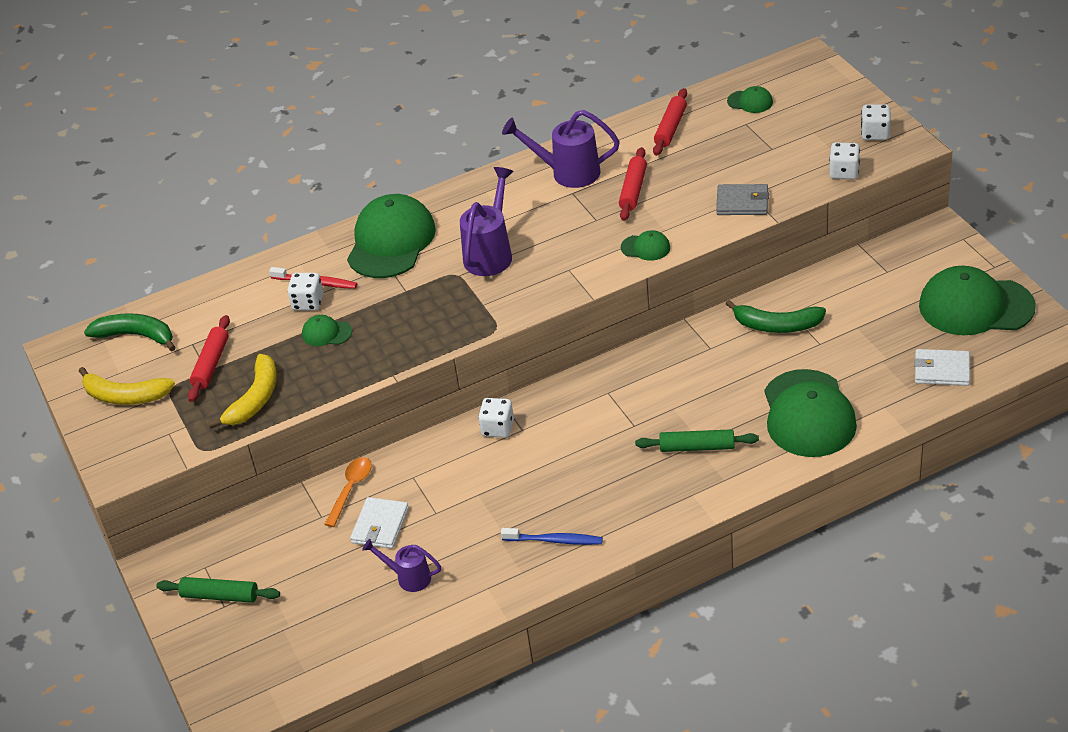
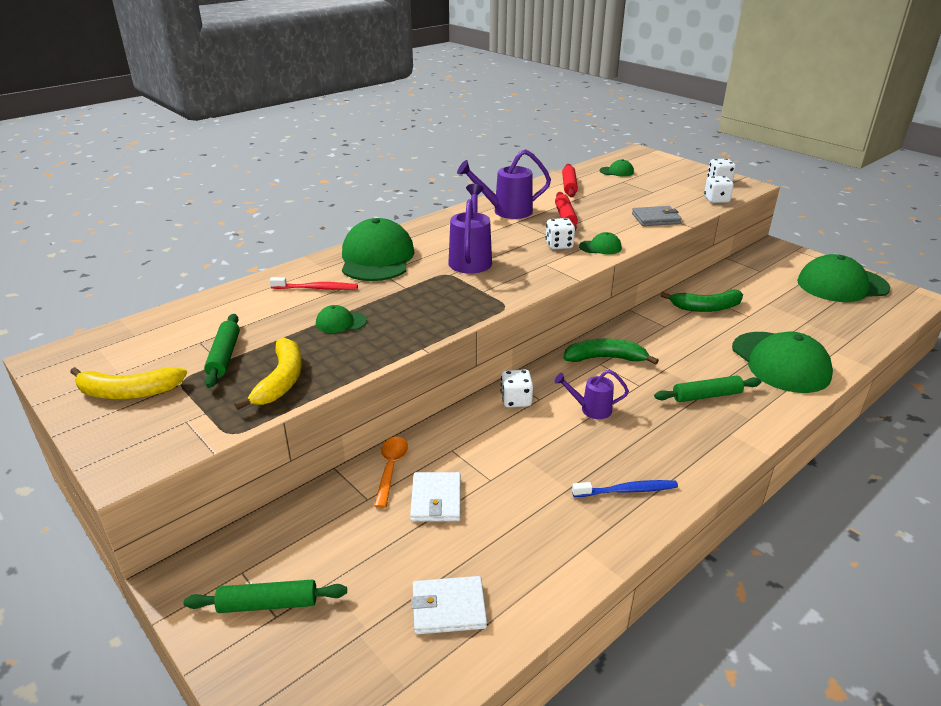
camera: 20 degrees left, 10 degrees down
green banana [84,313,176,351] -> green banana moved to [564,338,659,365]
red rolling pin [188,315,230,402] -> green rolling pin [204,314,240,388]
white dice [287,273,323,310] -> white dice moved to [545,218,575,249]
purple watering can [362,539,441,592] -> purple watering can moved to [554,370,629,419]
white wallet [914,349,970,386] -> white wallet moved to [411,576,487,634]

